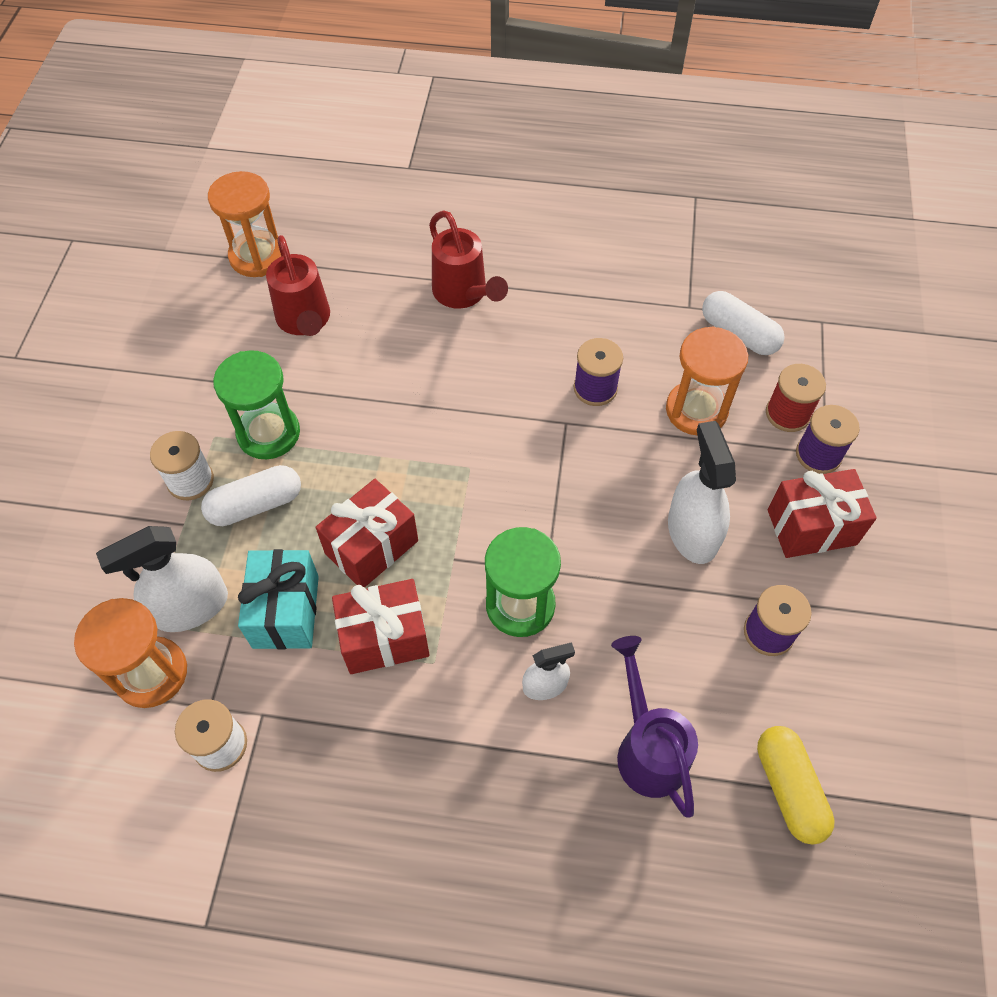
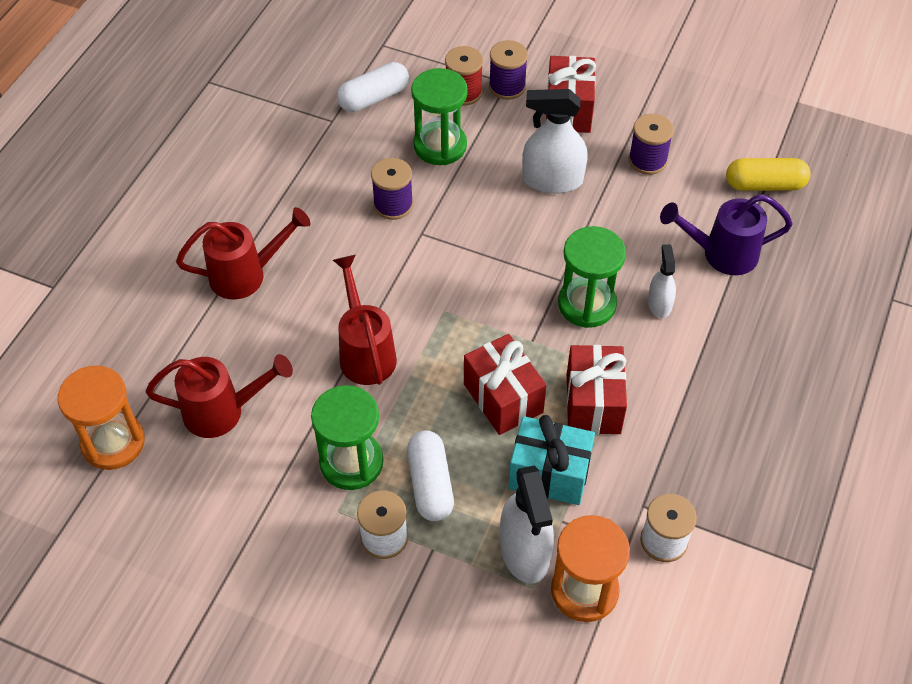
camera: 75 degrees left, 5 degrees down
orange hourglass [666,326,748,436] -> green hourglass [411,68,468,165]
none -> red watering can [333,255,397,385]

